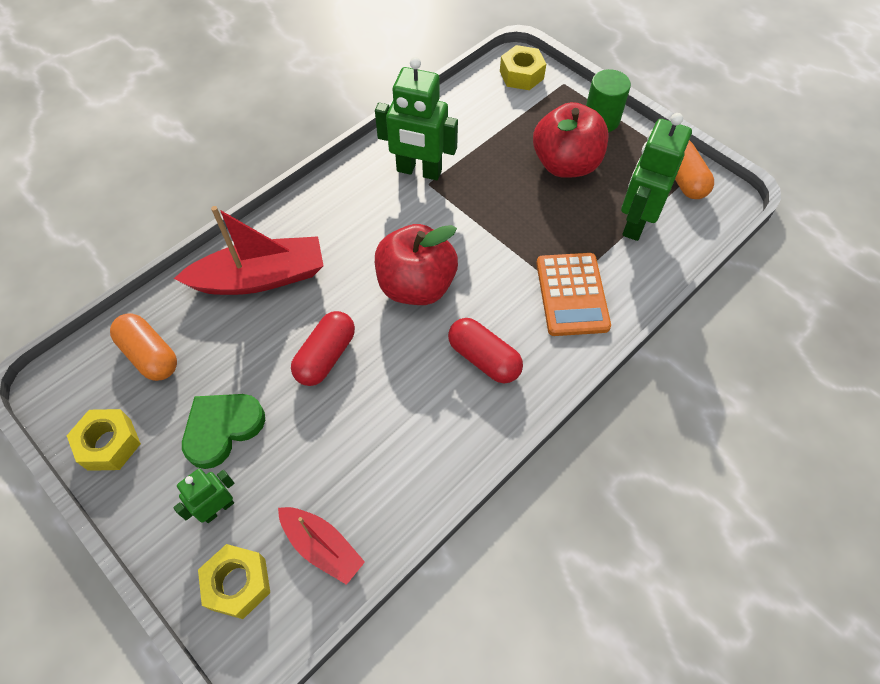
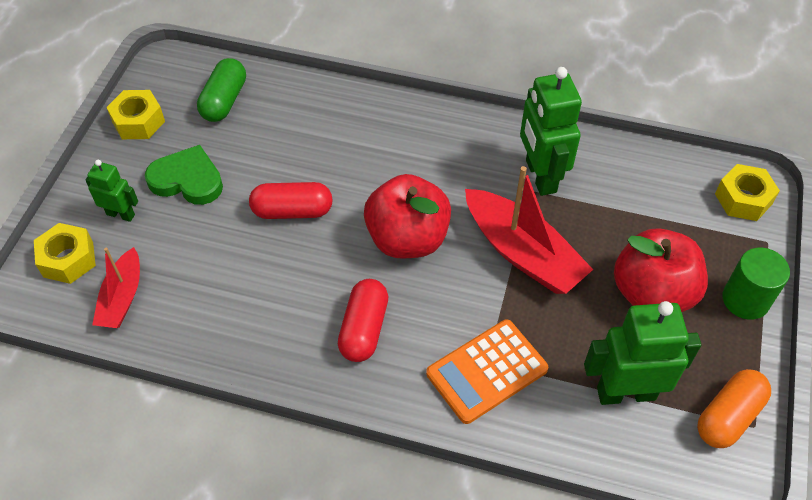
camera: 60 degrees right, 5 degrees down
orange capsule [110,313,177,381] -> green capsule [197,58,246,122]
red boat [174,206,324,295] -> red boat moved to [465,166,594,294]

